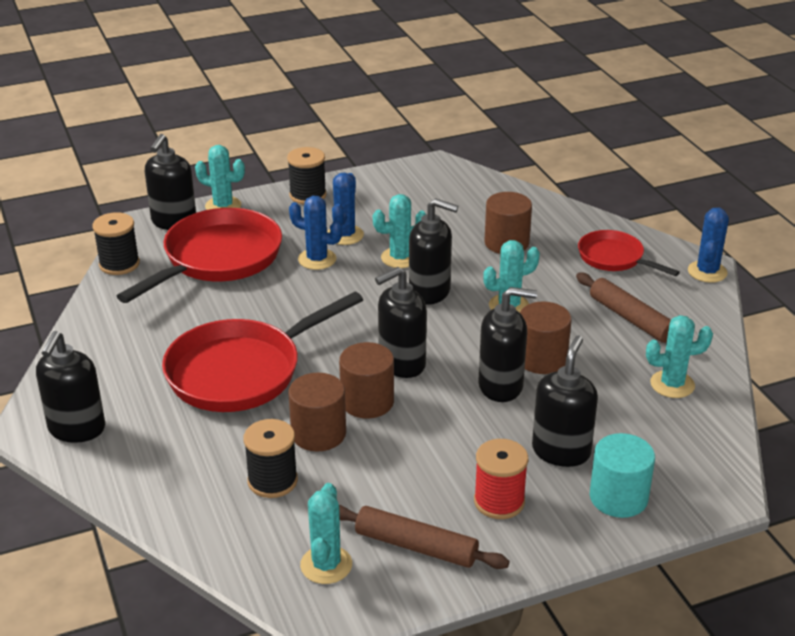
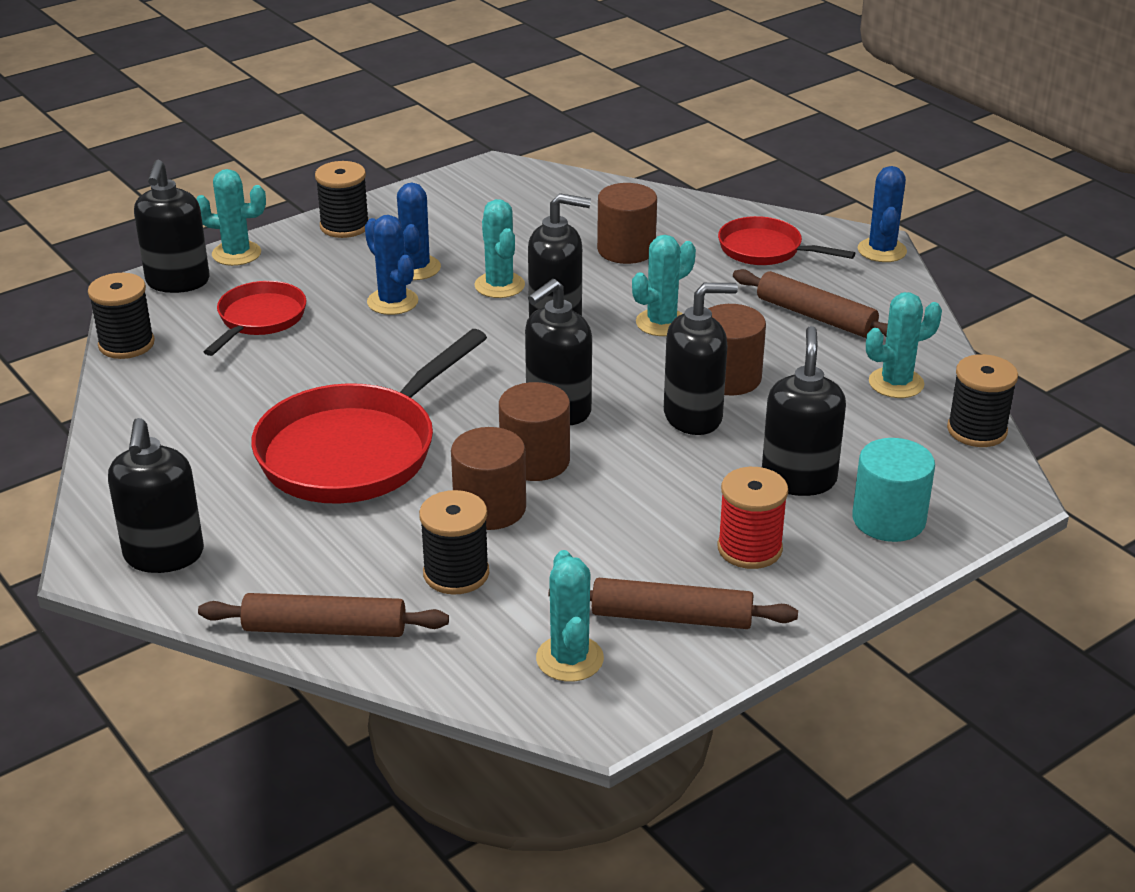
camera: 15 degrees left, 0 degrees up
red pan [117,208,282,303] -> red pan [204,281,306,356], size x0.56
blue cactus [289,196,342,270] -> blue cactus turned 45 degrees clockwise [365,215,418,315]
turquoise cactus [373,194,426,268] -> turquoise cactus turned 75 degrees counterclockwise [474,199,525,298]
none -> brown rolling pin [198,593,449,637]
none -> black spool [947,354,1018,447]

